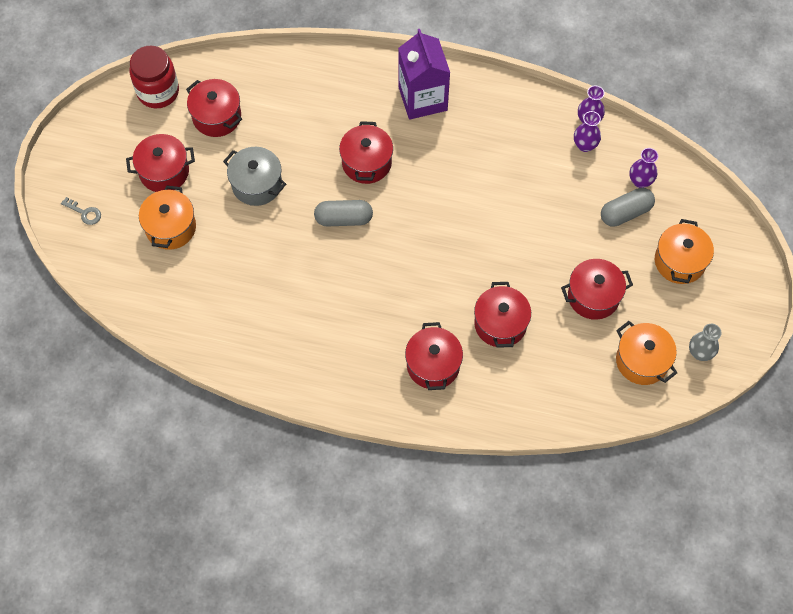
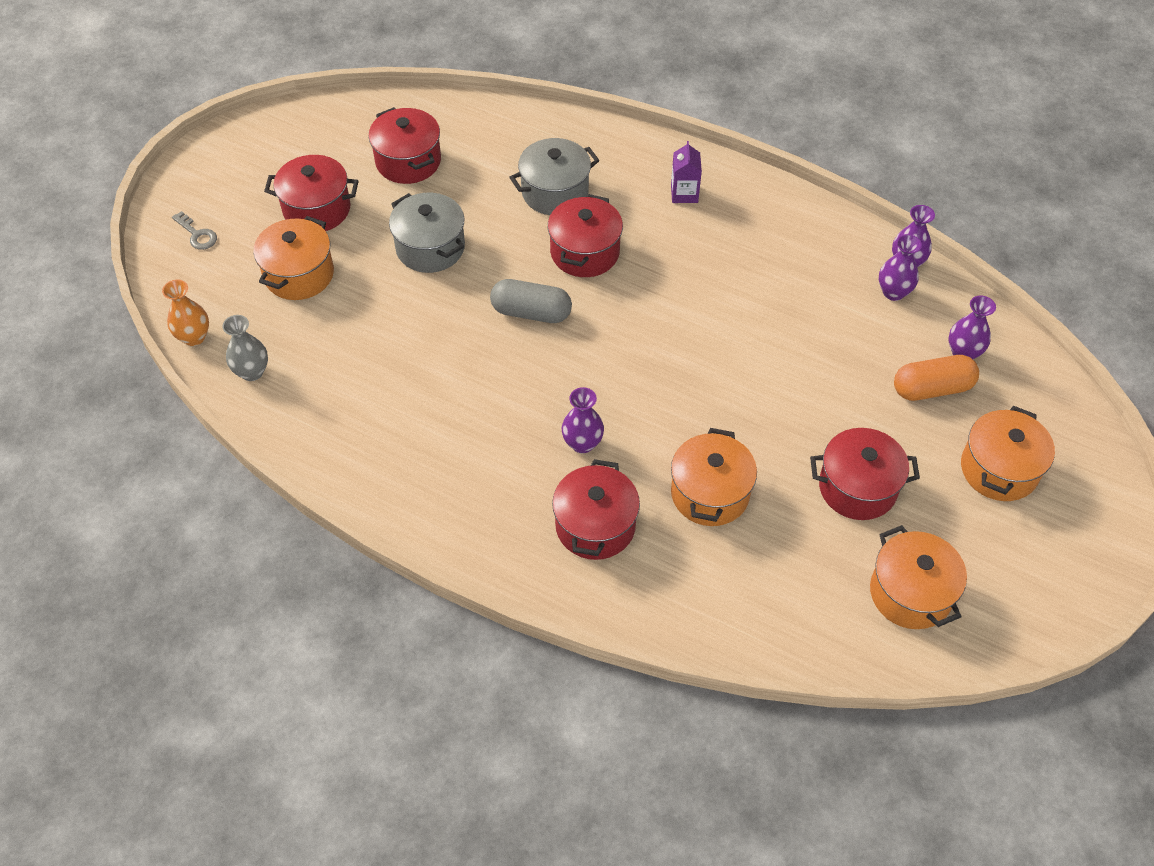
camera: 15 degrees right, 10 degrees down
red jar [130,46,179,108] -> none
purple carton [398,29,450,120] -> purple carton [671,141,702,203], size x0.47
red pot [474,282,531,348] -> orange pot [671,428,757,526]
grey capsule [601,188,655,227] -> orange capsule [894,355,979,401]
grey vase [689,324,722,361] -> grey vase moved to [222,315,268,381]
none -> orange vase [162,279,209,346]
none -> grey pot [509,138,600,215]
none -> purple vase [562,387,604,453]

